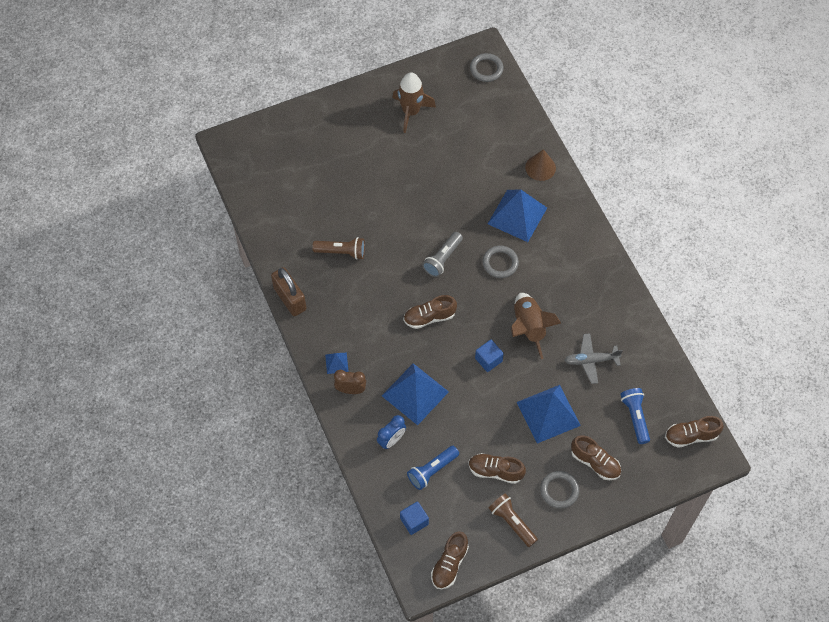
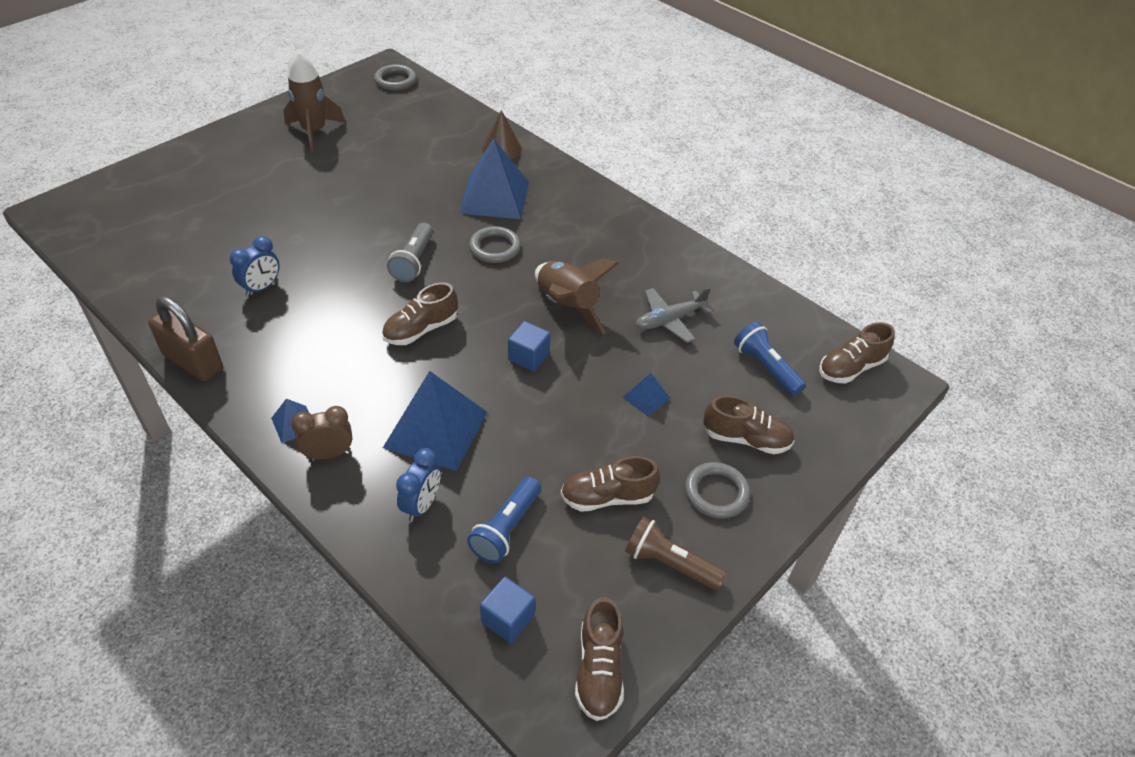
camera: 25 degrees left, 15 degrees down
brown flashlight [312,237,365,260] -> blue clock [230,236,280,297]
blue pyramid [517,385,581,443] -> blue pyramid [623,373,670,416], size x0.45

